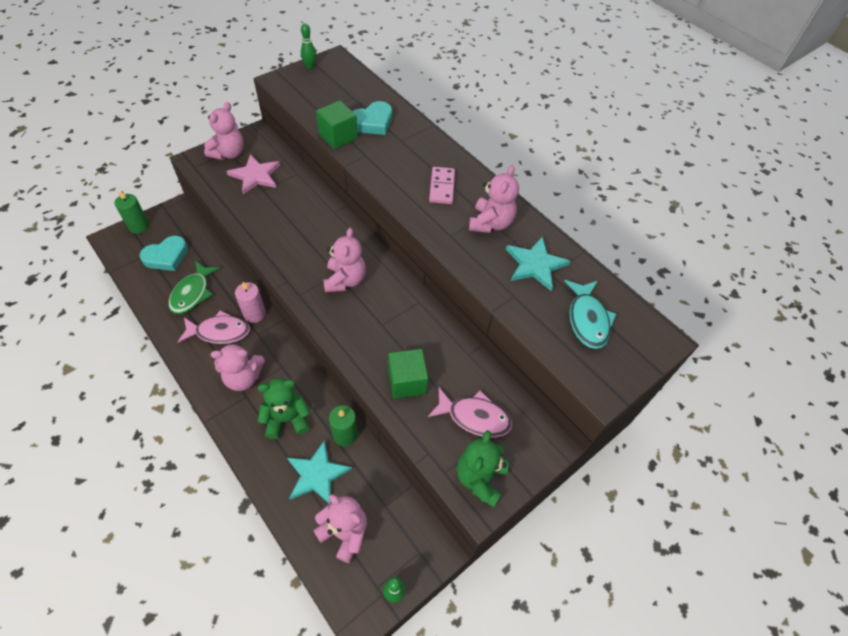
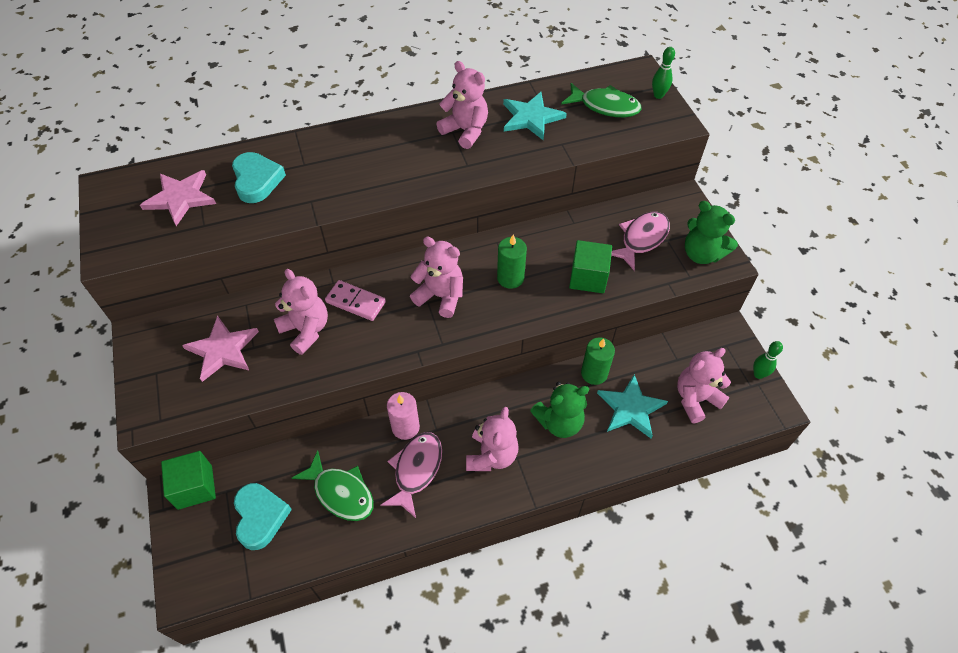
camera: 65 degrees left, 0 degrees up
green candle [115,191,149,234] -> green candle moved to [497,235,527,289]
pink teddy bear [204,102,244,160] -> pink teddy bear moved to [274,269,328,355]
green teddy bear [258,378,310,439] -> green teddy bear turned 120 degrees counterclockwise [530,382,589,438]
green bowling pin [301,24,316,69] -> green bowling pin moved to [652,47,675,99]
green cube [316,101,358,149] -> green cube moved to [161,451,216,510]
pink domino [429,167,455,204] -> pink domino moved to [325,280,386,321]
turquoise fish [564,280,616,349] -> green fish [561,83,642,117]
none -> pink star [140,170,216,226]

